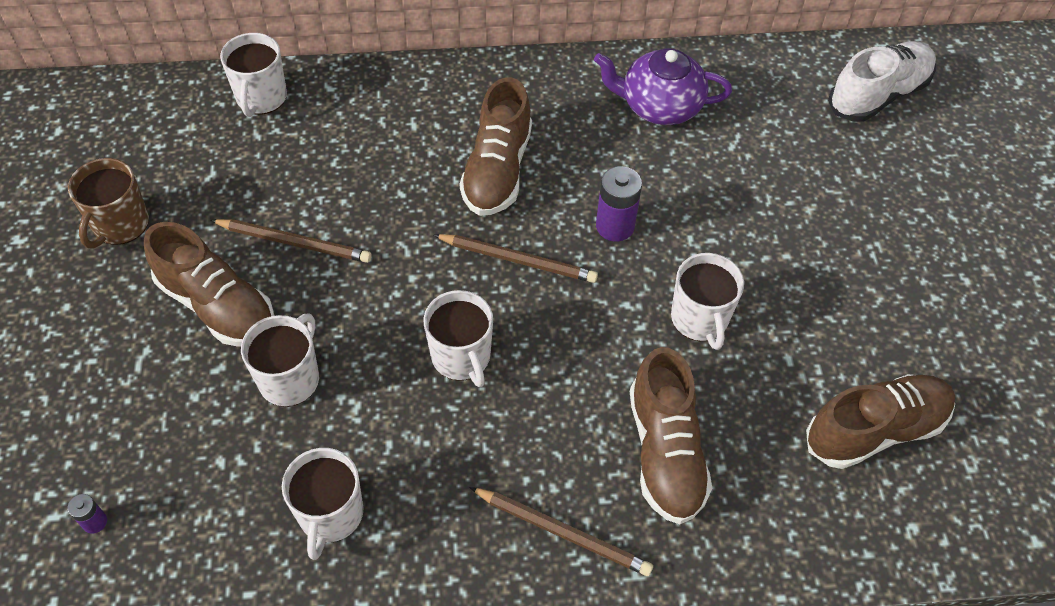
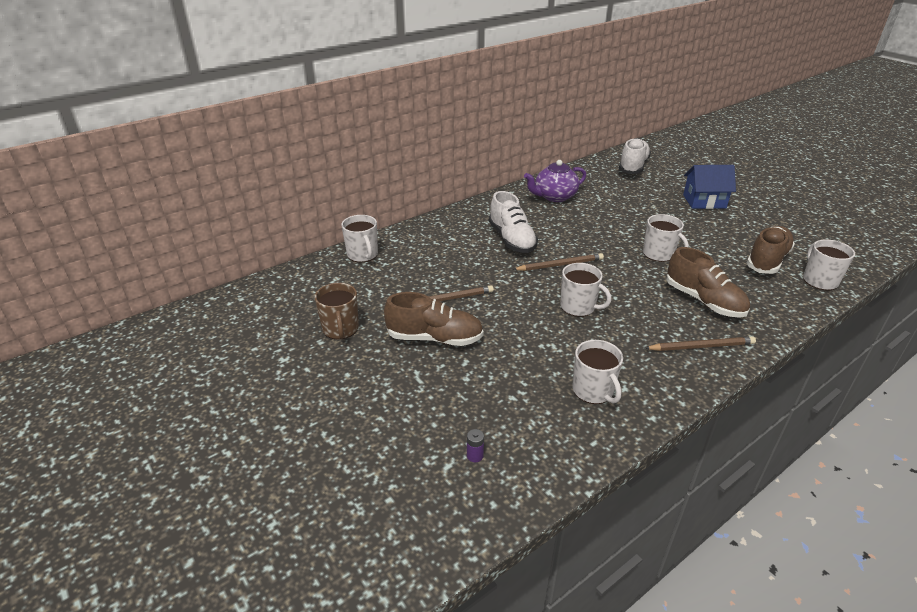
camera: 30 degrees left, 20 degrees down
white mug [241,314,319,407] -> white mug moved to [803,239,855,290]
brown shoe [460,77,532,216] -> white shoe [489,191,538,253]
purple battery [596,166,642,242] -> none
none -> blue house [683,165,736,209]

